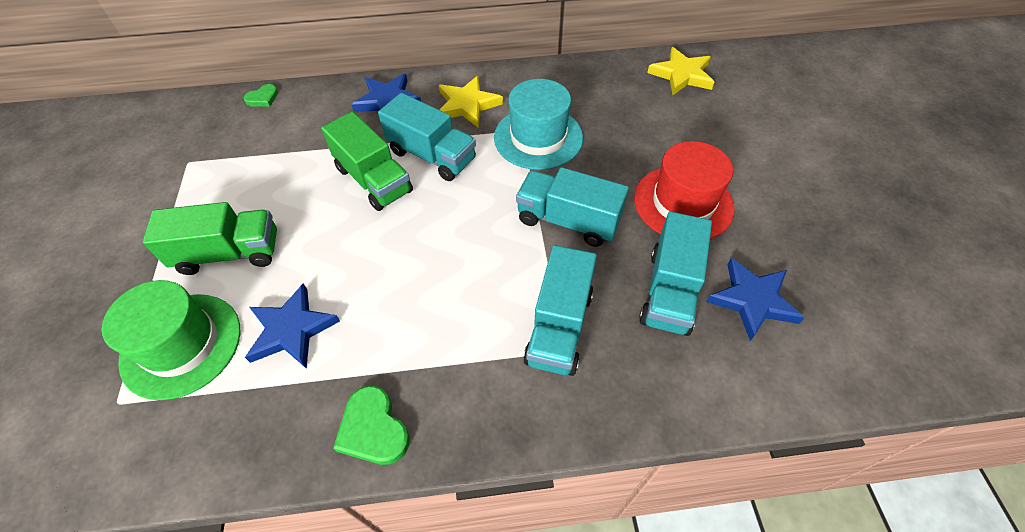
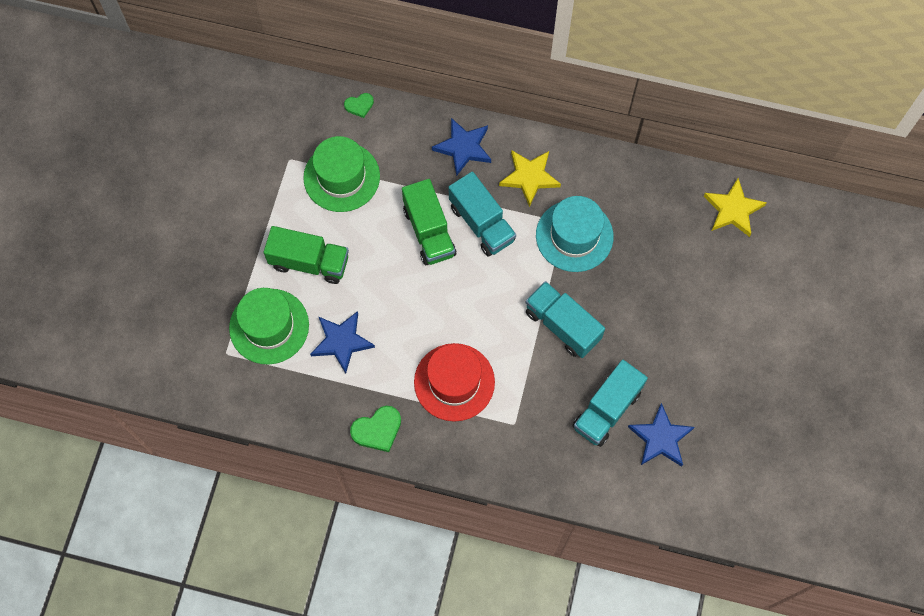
camera: 20 degrees right, 15 degrees up
green heart [333,386,410,465] -> green heart turned 105 degrees counterclockwise [350,406,401,452]
turquoise truck [523,245,597,376] -> none
red hat [634,141,735,239] -> red hat moved to [414,343,495,422]
none -> green hat [303,136,380,212]

